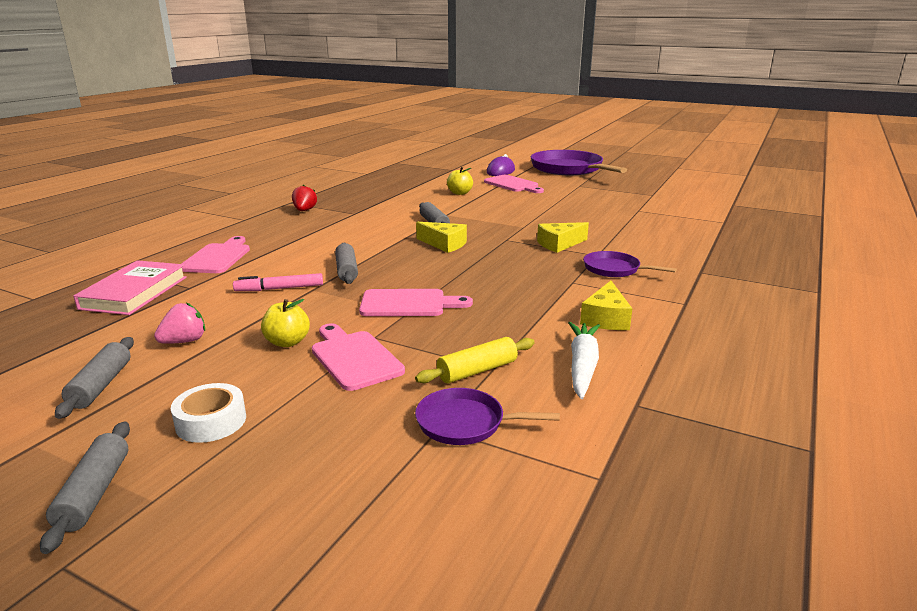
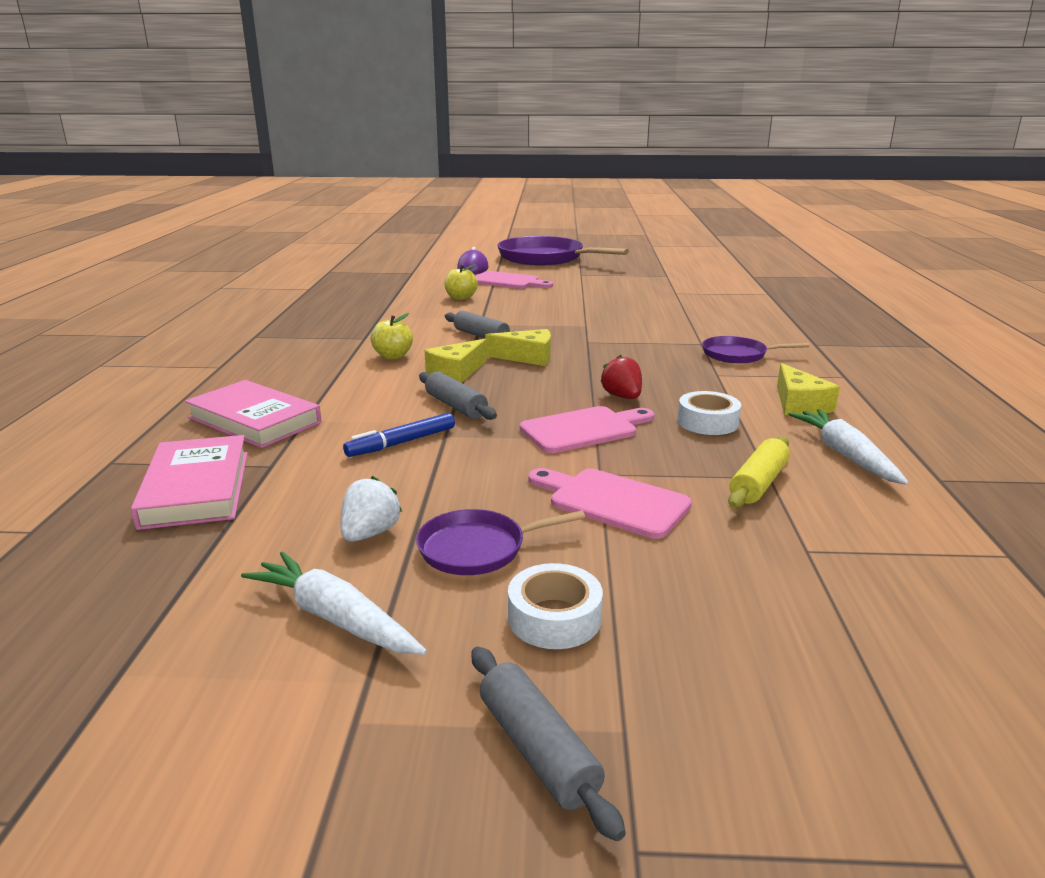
camera: 25 degrees left, 0 degrees up
grey rolling pin [55,337,134,419] -> white carrot [241,551,427,655]
pink strawberry [154,302,205,344] -> white strawberry [340,476,402,542]
pink cutting board [181,236,250,273] -> pink book [185,380,321,448]
pink marker [233,273,323,291] -> blue marker [343,413,455,457]
yellow apple [261,299,310,347] -> yellow apple moved to [371,313,413,360]
red strawberry [292,185,317,211] -> red strawberry moved to [600,355,642,399]
purple pan [415,388,560,445] -> purple pan moved to [416,509,585,575]
yellow cheese [537,222,589,253] -> yellow cheese moved to [425,339,487,383]
none -> white tape [678,391,741,435]

